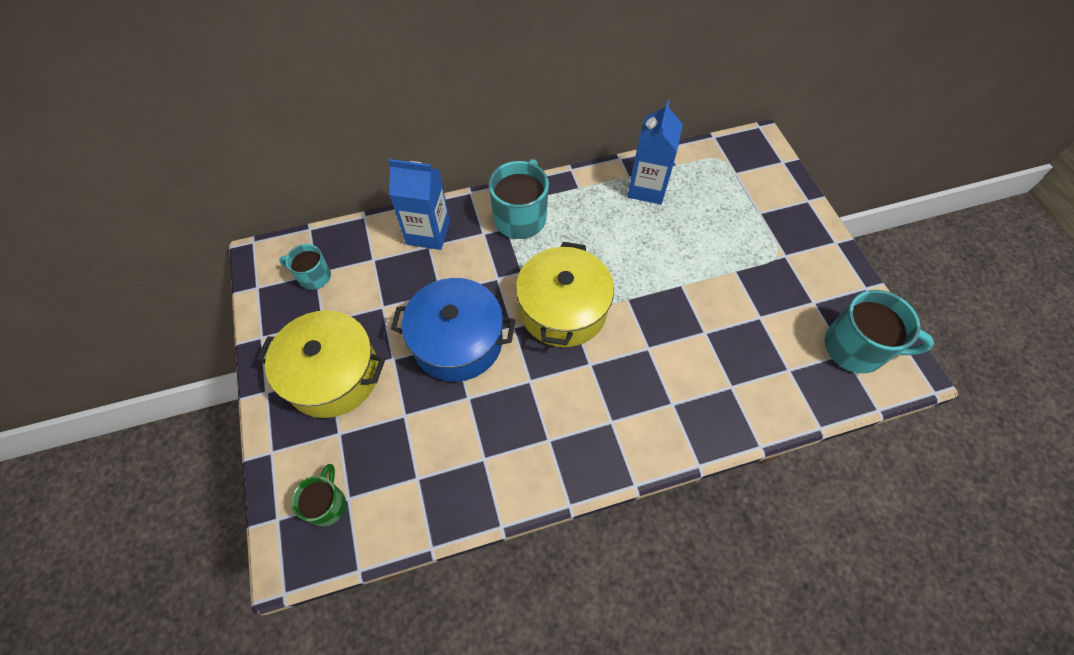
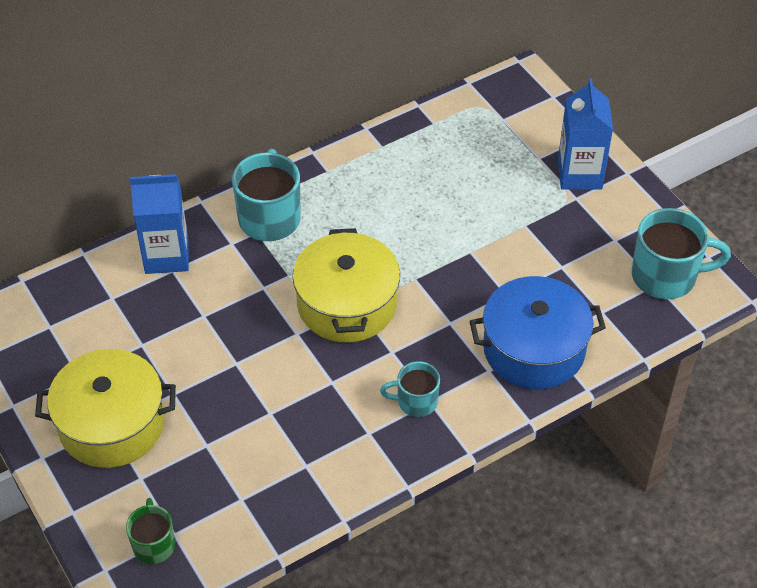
camera: 15 degrees left, 10 degrees down
turquoise mug [279,244,331,290] -> turquoise mug moved to [380,361,440,417]
blue pot [391,278,515,382] -> blue pot moved to [469,276,606,389]
blue carton [627,100,683,204] -> blue carton moved to [558,78,613,190]

